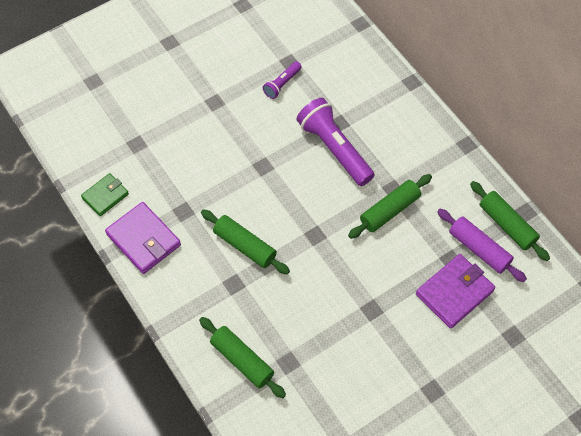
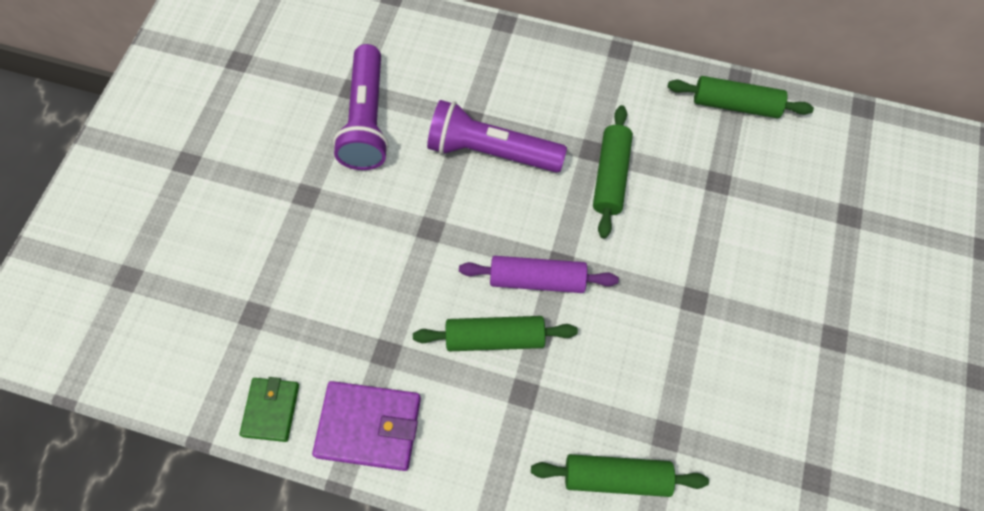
camera: 40 degrees left, 5 degrees up
purple flashlight [263,61,302,99] -> purple flashlight [333,44,389,170], size x1.96
purple wallet [416,254,495,328] -> none
purple rolling pin [437,209,527,282] -> purple rolling pin moved to [459,256,619,293]

